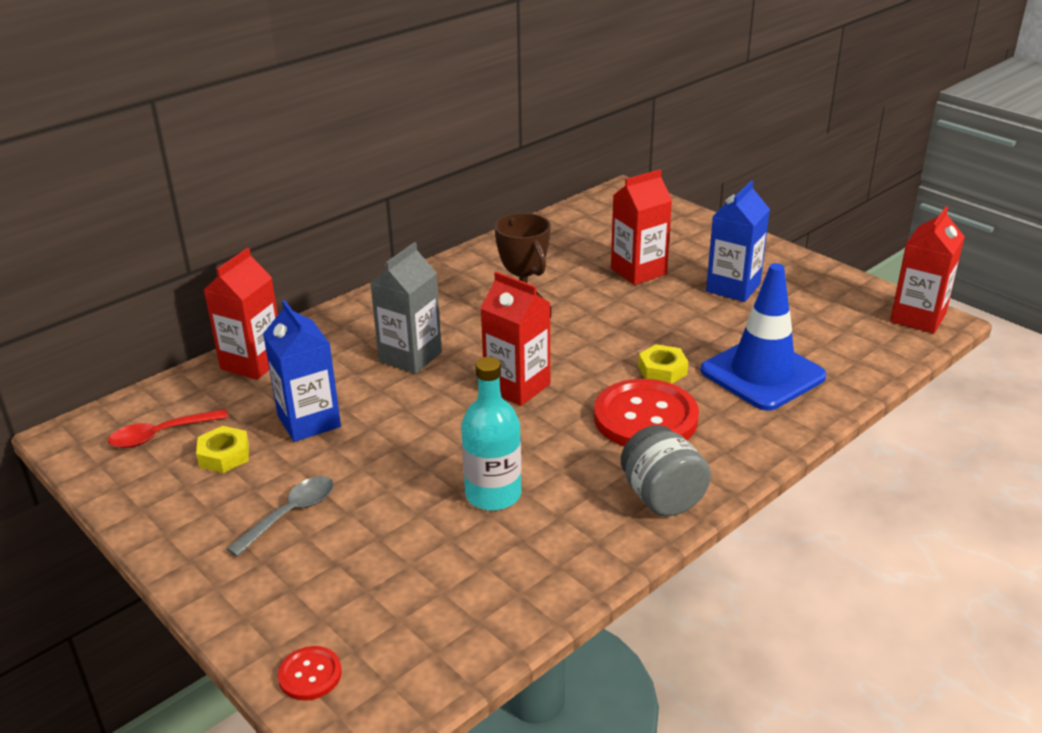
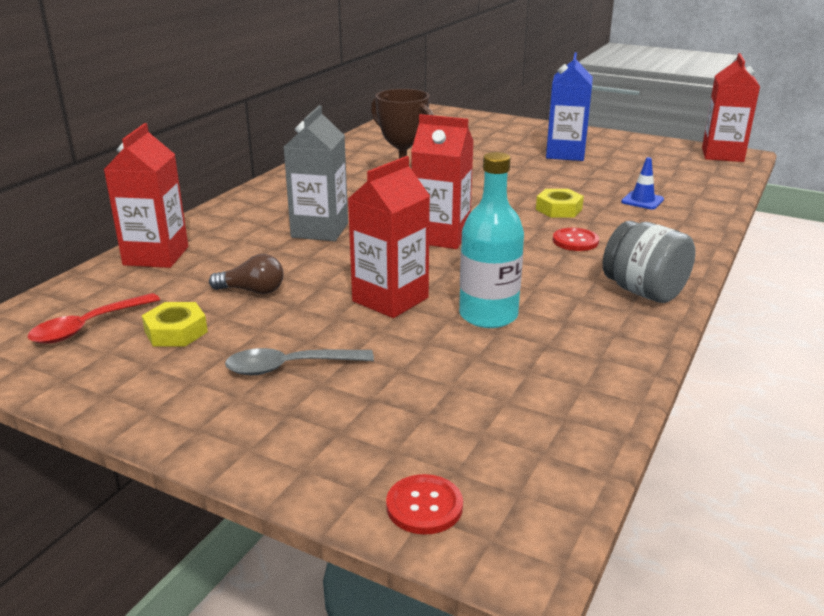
camera: 20 degrees left, 5 degrees down
grey spoon [227,476,334,557] -> grey spoon turned 120 degrees counterclockwise [225,348,374,375]
blue carton [263,300,341,442] -> brown light bulb [209,254,283,294]
red button [594,379,699,447] -> red button [553,228,599,251], size x0.46
red carton [611,169,672,285] -> red carton moved to [348,156,430,318]
blue traffic cone [701,263,826,411] -> blue traffic cone [621,157,664,209], size x0.40

